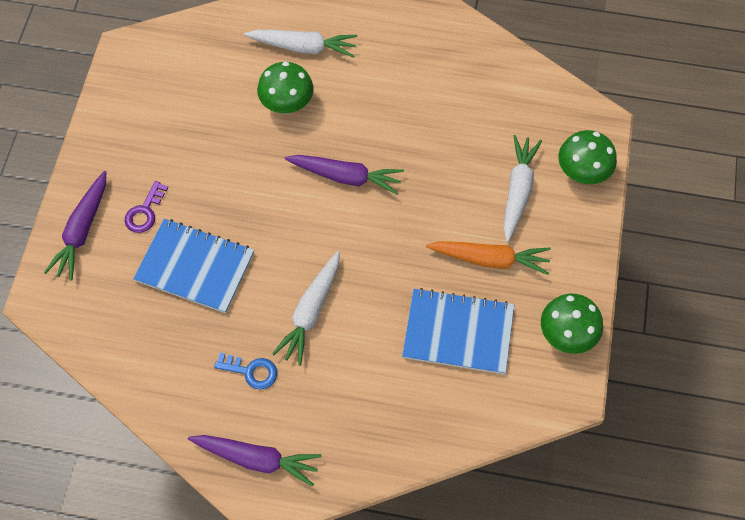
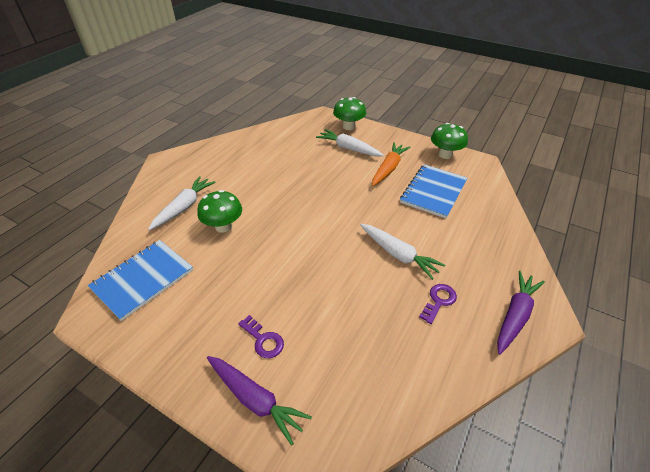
camera: 70 degrees left, 20 degrees down
blue notebook [133,219,254,313] -> blue notebook moved to [88,240,193,321]
blue key [214,353,277,389] -> purple key [419,284,457,324]
purple carrot [285,155,404,195] -> none

